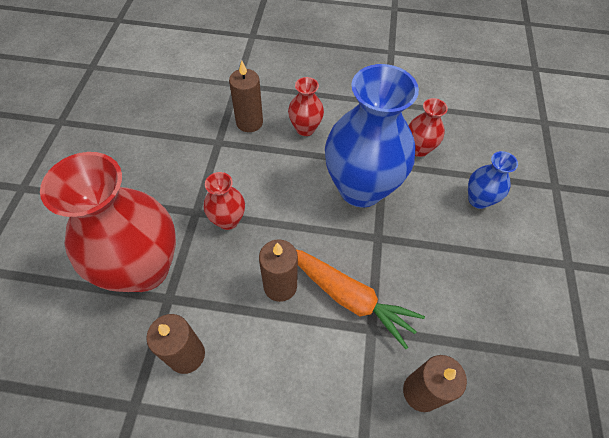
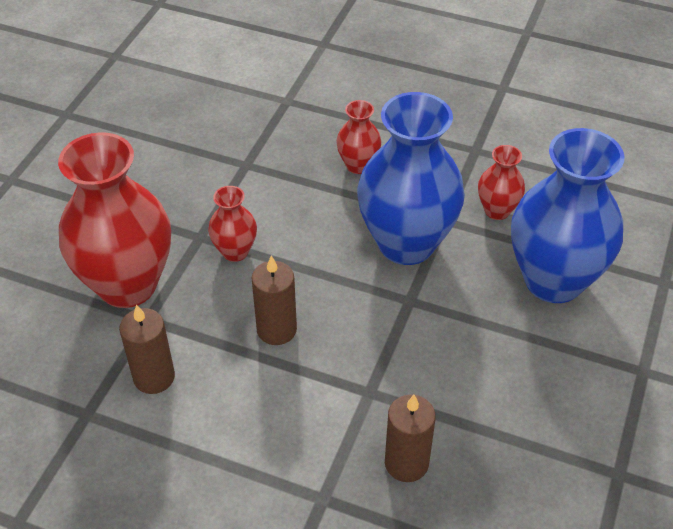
camera: 15 degrees right, 10 degrees down
brown candle [229,61,263,132] -> none
orange carrot [296,250,425,349] -> none
blue vase [468,151,518,209] -> blue vase [511,128,624,303], size x2.16

